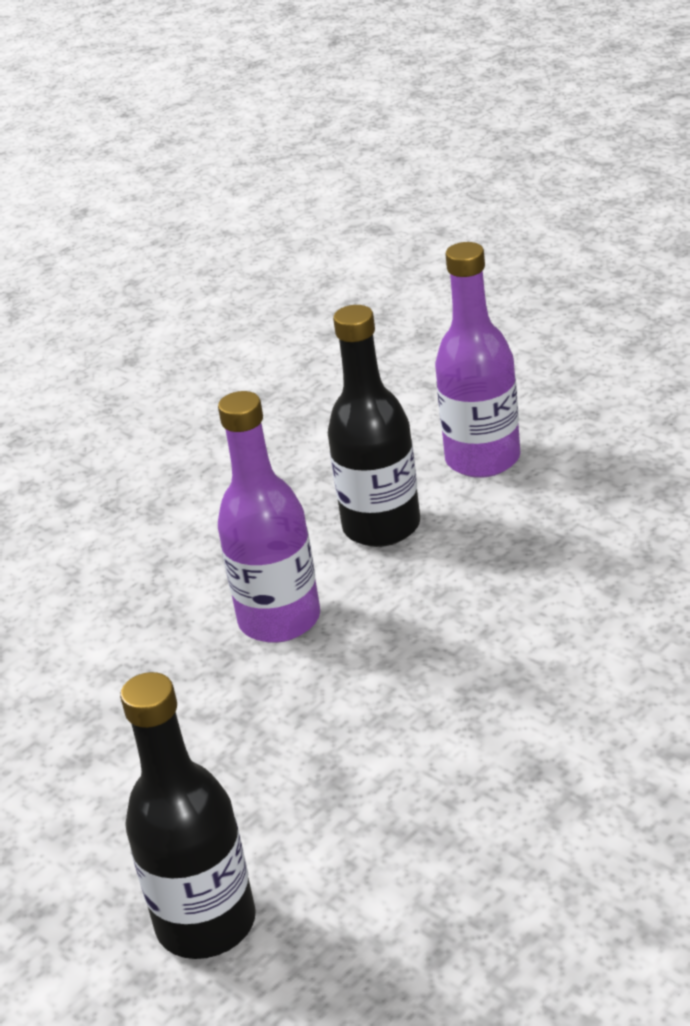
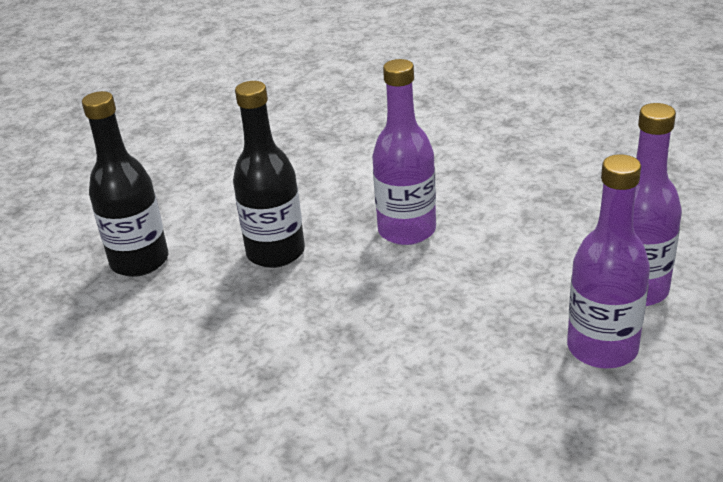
camera: 75 degrees right, 0 degrees up
black bottle [328,305,420,547] -> black bottle moved to [233,81,305,268]
none -> purple bottle [567,154,650,369]

